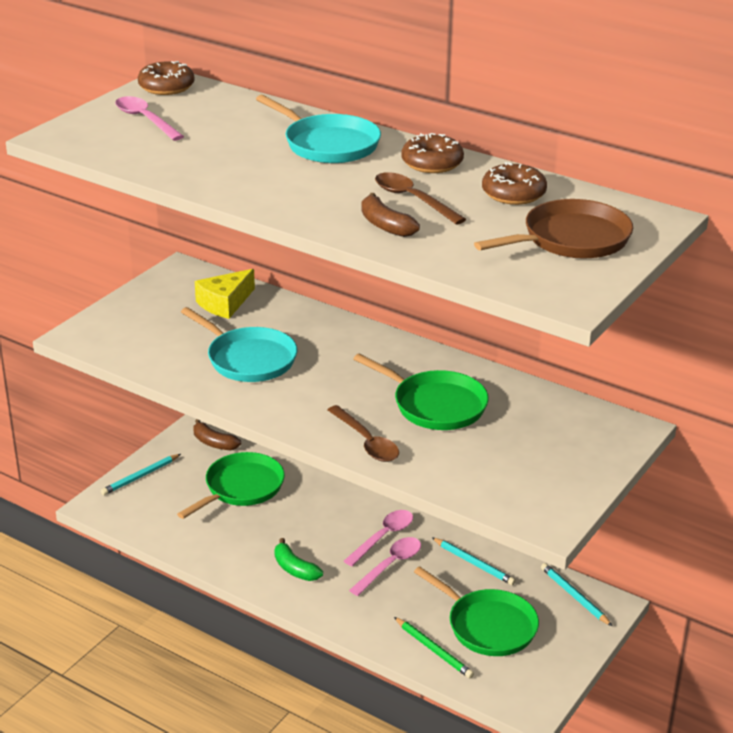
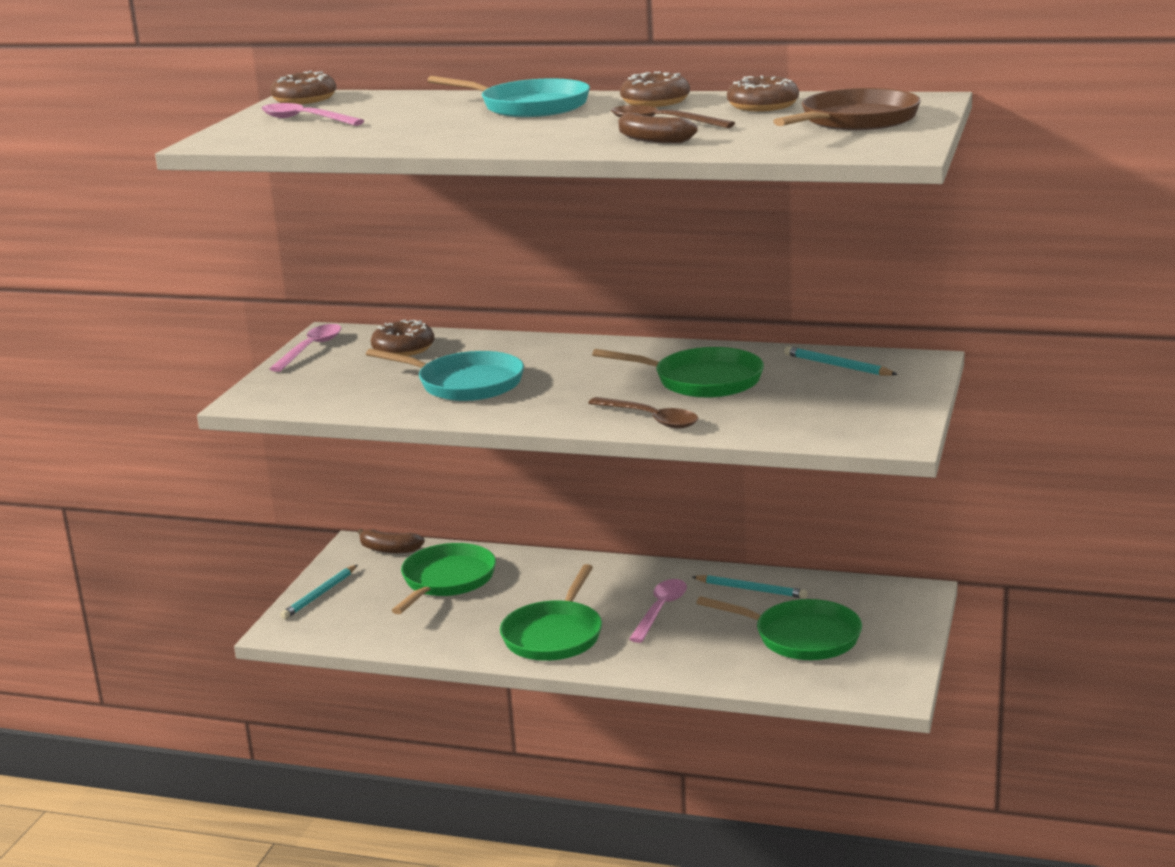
camera: 15 degrees left, 10 degrees down
yellow cheese [195,269,255,319] -> brown donut [371,319,435,356]
green banana [274,538,323,581] -> green pan [500,564,602,661]
pink spoon [344,510,413,566] -> pink spoon moved to [270,324,342,372]
green pencil [394,617,474,678] -> none
turquoise pencil [541,563,612,626] -> turquoise pencil moved to [784,346,898,375]

